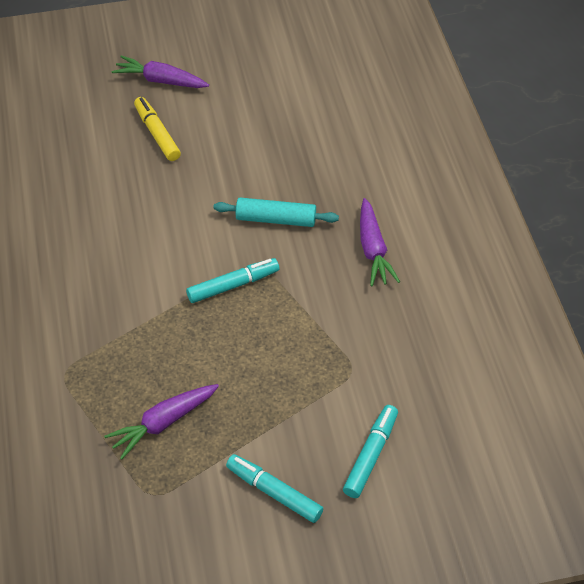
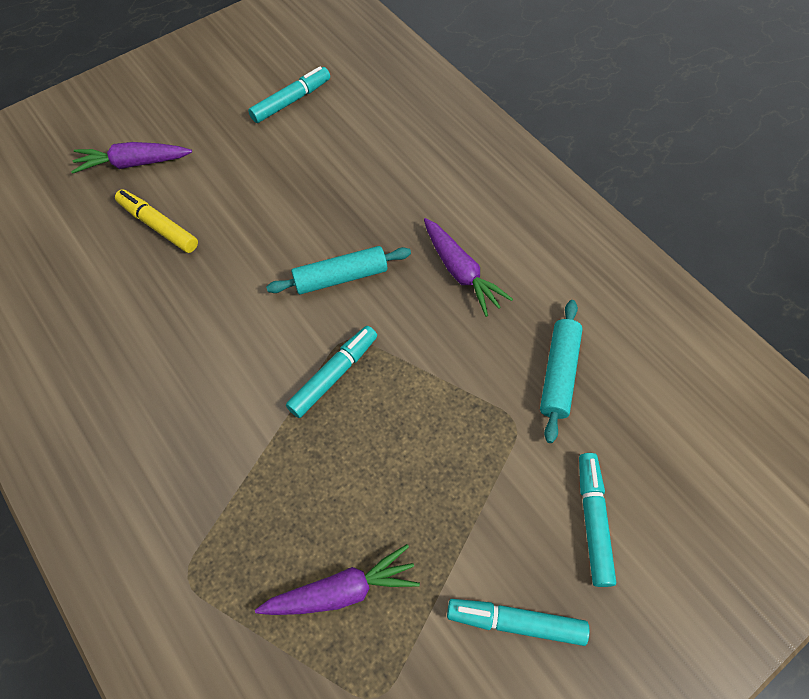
camera: 25 degrees left, 10 degrees up
purple carrot [104,384,219,460] -> purple carrot turned 135 degrees counterclockwise [255,544,420,615]
none -> turquoise marker [248,66,330,123]
none -> turquoise rolling pin [540,300,583,443]

